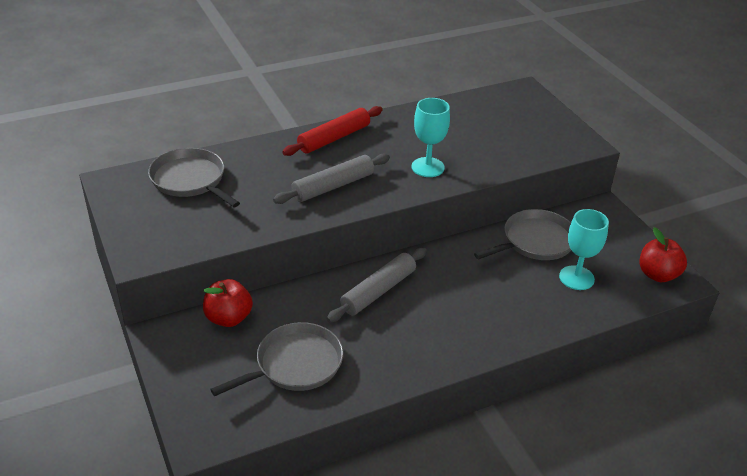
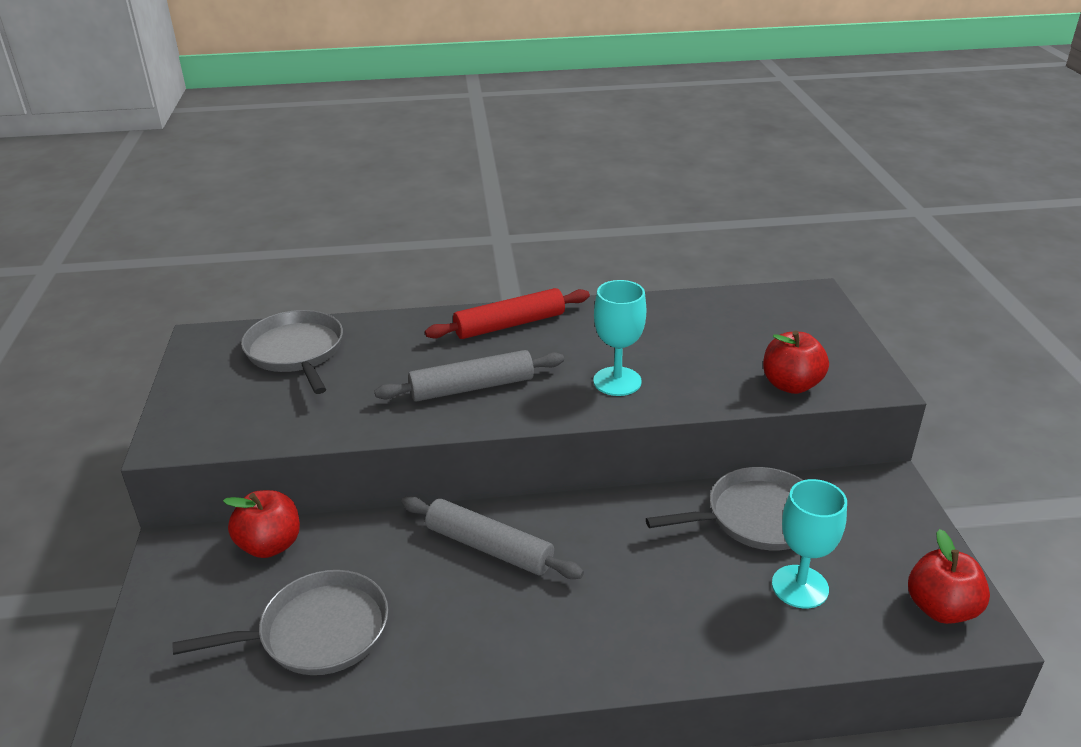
camera: 20 degrees right, 5 degrees down
grey rolling pin [327,247,427,323] -> grey rolling pin turned 60 degrees clockwise [401,496,584,579]
none -> red apple [763,330,829,394]

